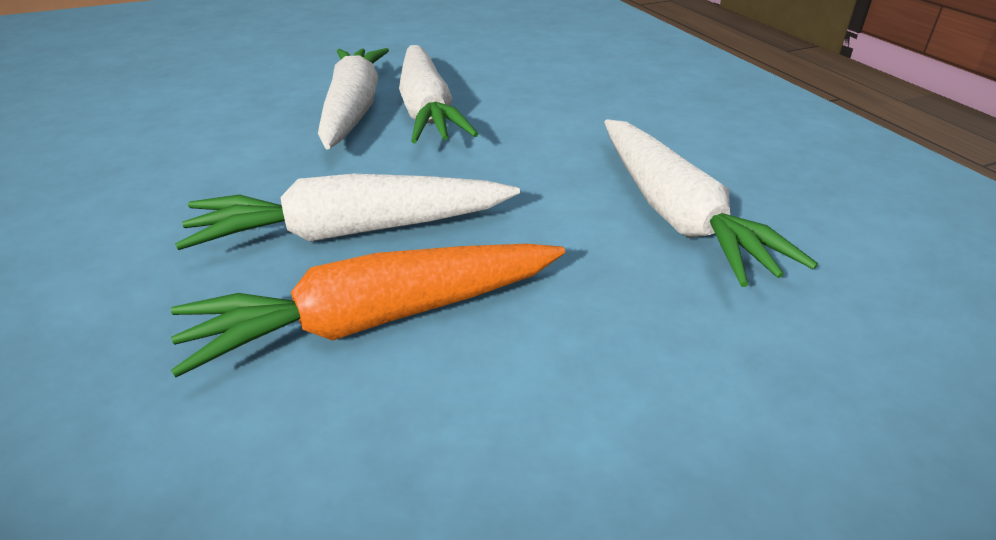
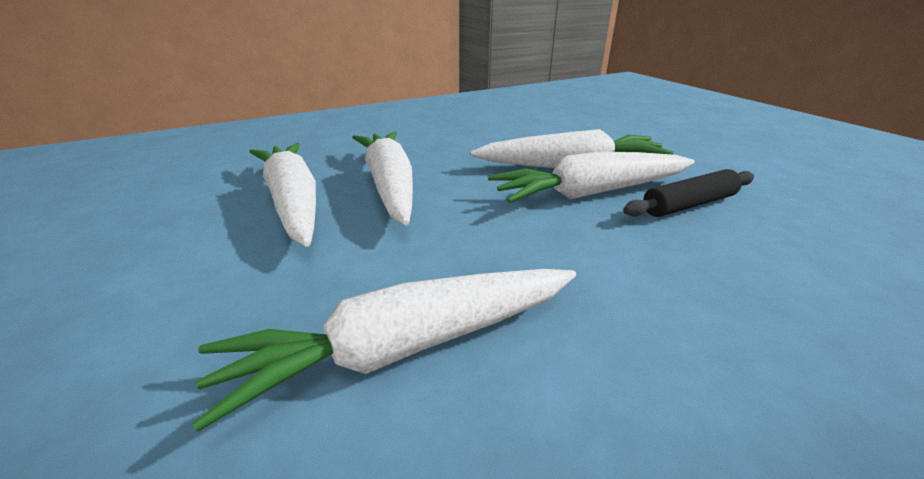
camera: 85 degrees right, 5 degrees down
orange carrot [171,244,565,377] -> white carrot [249,143,316,247]
none -> black rolling pin [623,169,754,217]

